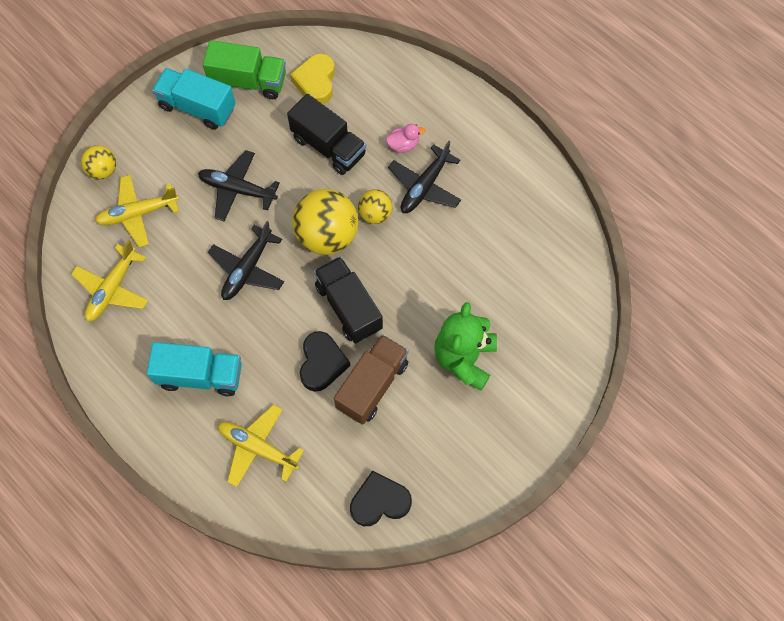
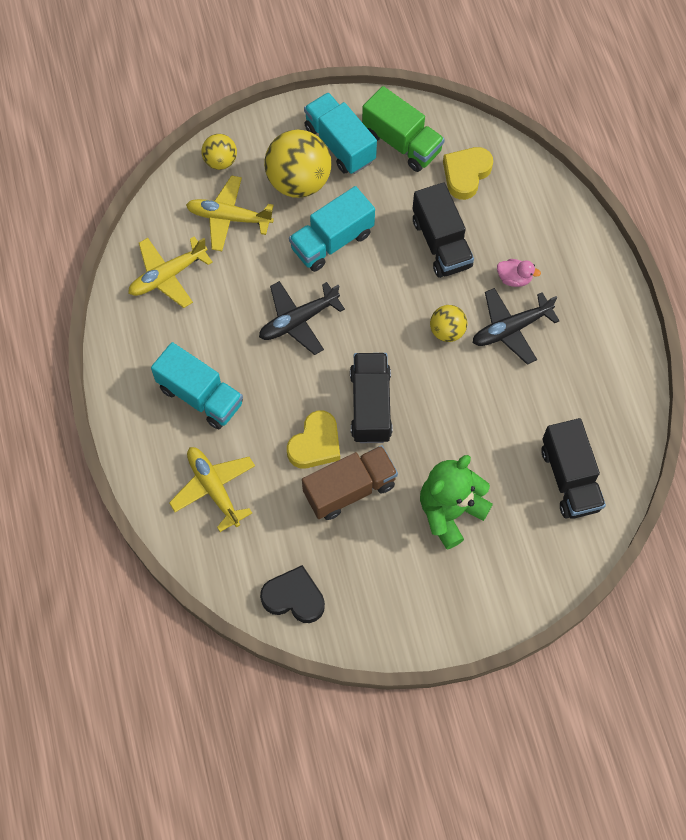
camera: 30 degrees right, 0 degrees up
black plane [198,150,280,221] -> turquoise truck [289,186,375,272]
yellow ball [292,189,358,255] -> yellow ball moved to [264,129,332,198]
black heart [300,331,350,392] -> yellow heart [287,410,340,468]
none -> black truck [541,418,606,519]

